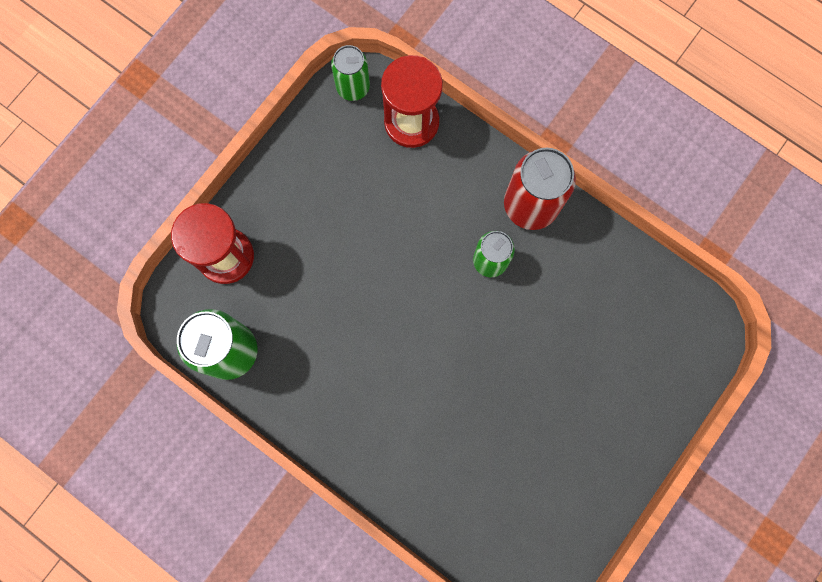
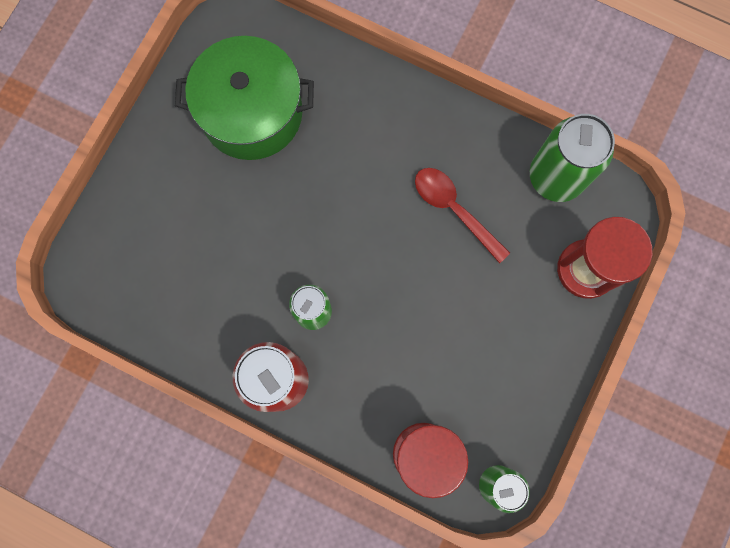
camera: 170 degrees right, 0 degrees up
none -> green pot [175,36,314,160]
none -> red spoon [415,168,510,263]

